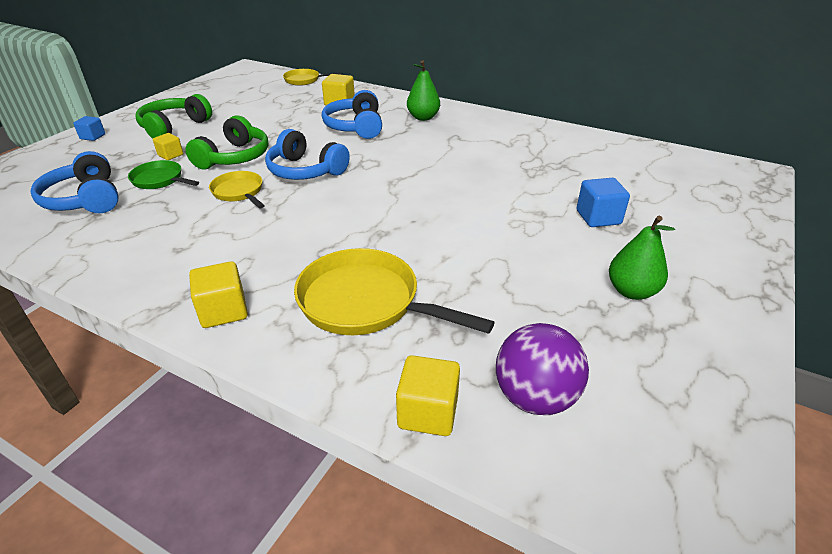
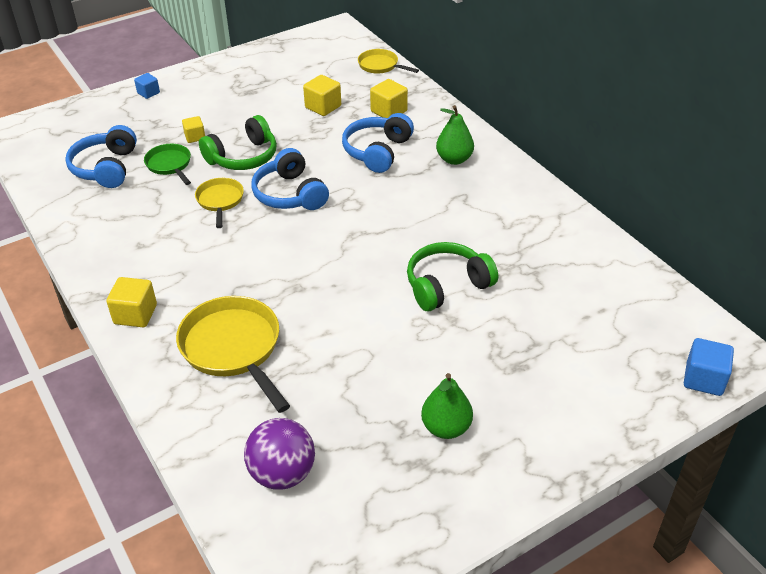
camera: 30 degrees right, 5 degrees up
green headphones [135,94,212,139] -> green headphones moved to [407,242,498,311]
yellow cube [396,355,460,436] -> yellow cube moved to [303,75,341,116]
blue cube [577,178,630,227] -> blue cube moved to [684,338,734,396]

